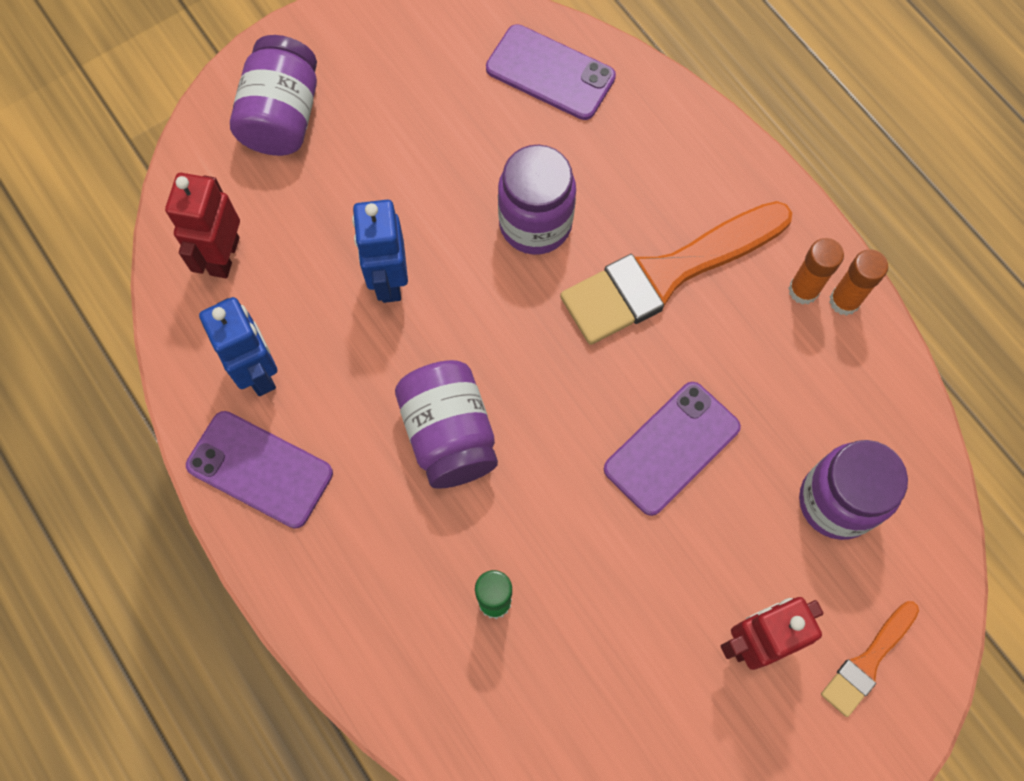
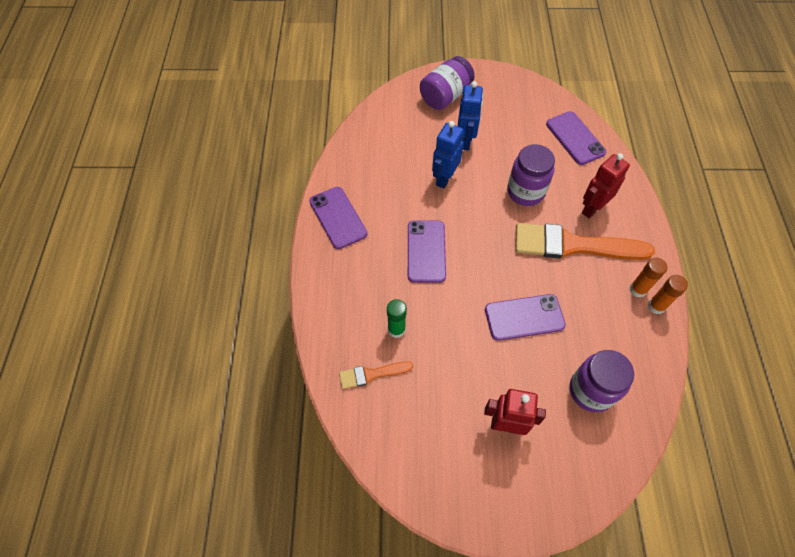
camera: 35 degrees right, 10 degrees down
red robot [165,173,240,278] -> red robot moved to [582,153,630,218]
blue robot [199,297,277,396] -> blue robot moved to [458,81,483,150]
purple jar [395,360,498,489] -> purple phone [408,220,446,283]
orange brush [821,601,919,717] -> orange brush moved to [339,361,413,389]

